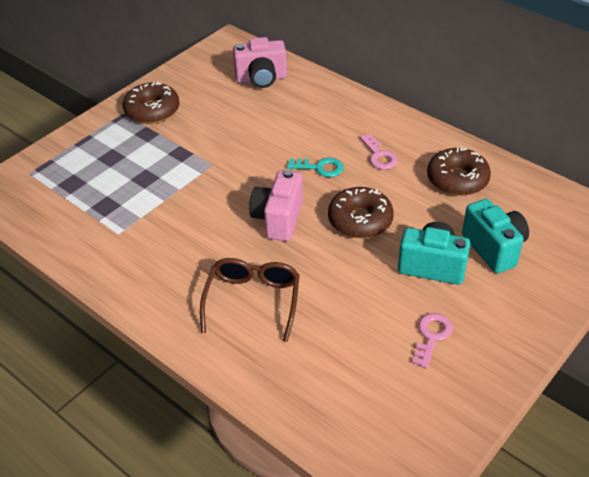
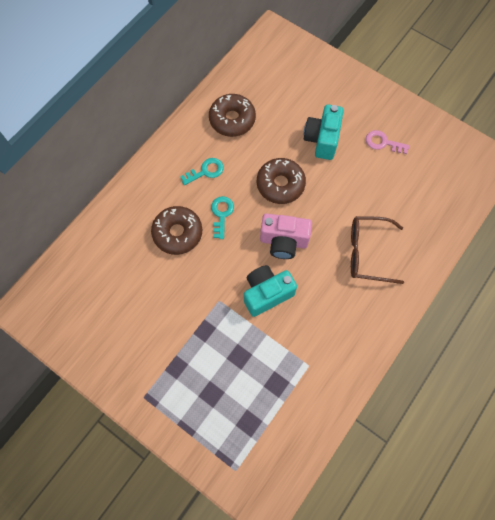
camera: 95 degrees left, 25 degrees up
brown donut [123,81,179,124] -> brown donut moved to [151,206,202,255]
pink camera [233,37,287,88] -> none
pink key [360,134,398,170] -> turquoise key [180,158,224,185]
turquoise camera [462,199,529,273] -> turquoise camera moved to [244,265,297,317]

